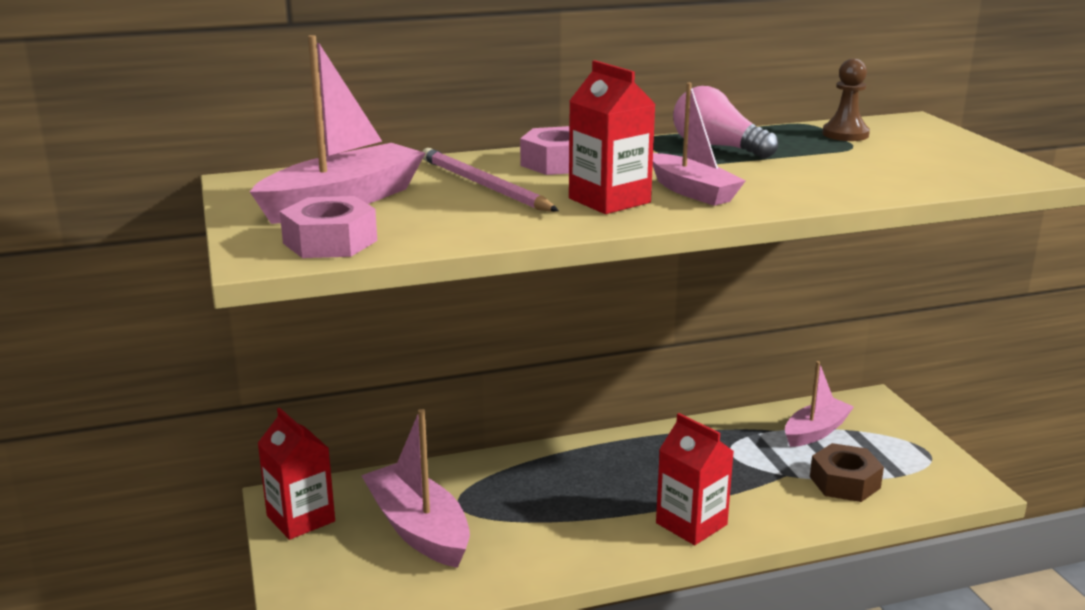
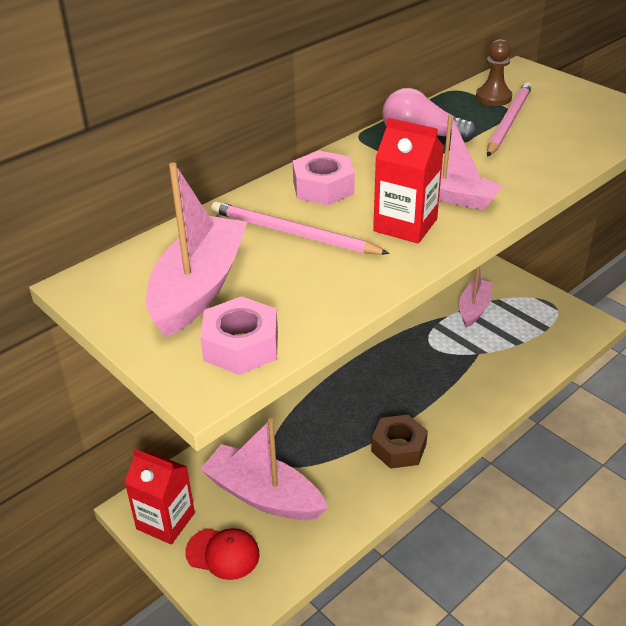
camera: 25 degrees left, 15 degrees up
red carton [656,413,734,545] -> none
brown nut [810,443,884,502] -> brown nut moved to [371,415,428,469]
none -> red cap [185,528,260,580]
none -> pink pencil [487,82,532,157]

